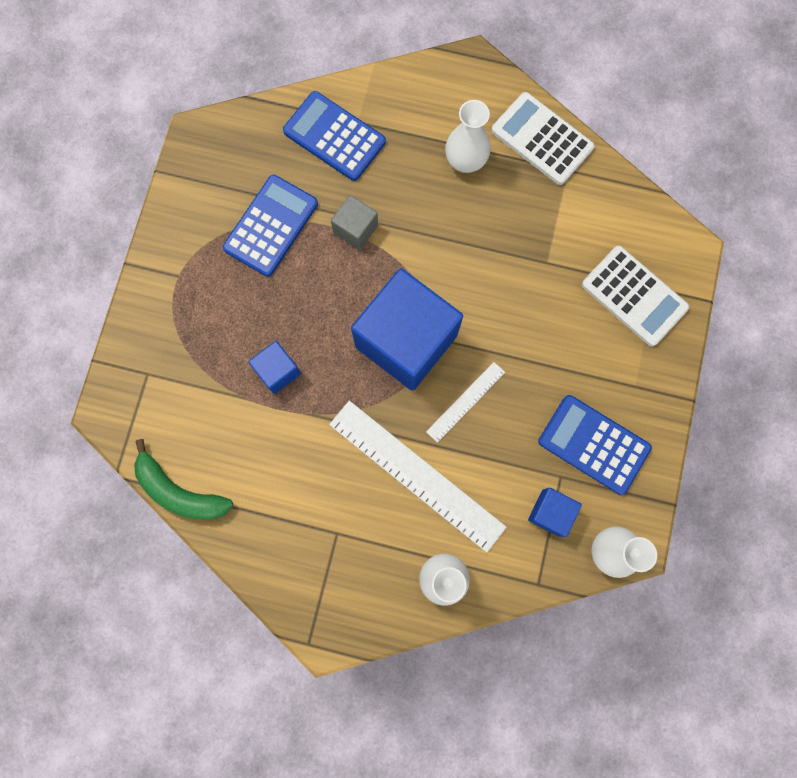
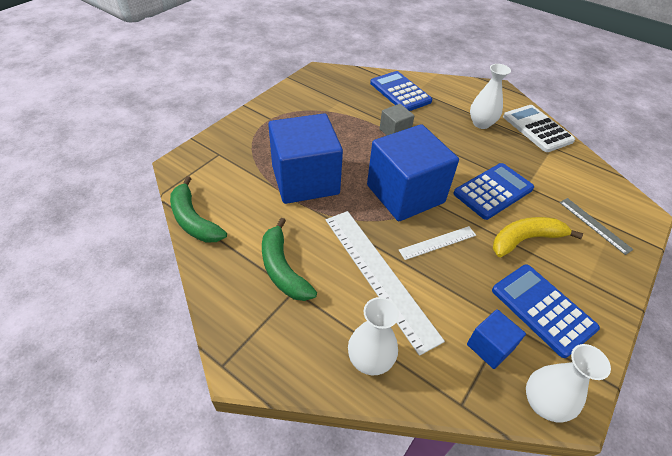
camera: 20 degrees right, 30 degrees down
blue calculator [223,175,318,277] -> blue calculator moved to [453,163,534,220]
blue cube [248,341,301,394] -> blue cube [268,113,343,204], size x2.20
white calculator [582,246,689,346] -> grey ruler [559,198,634,255]
none -> green banana [262,218,317,301]
none -> yellow banana [493,217,583,257]

